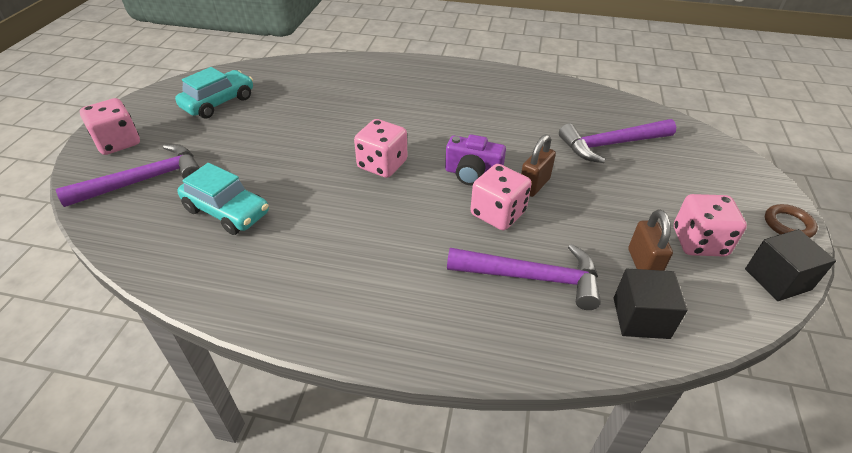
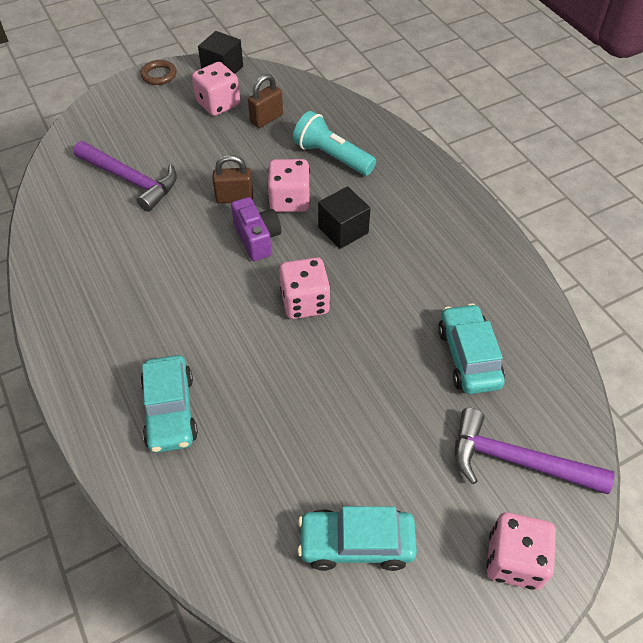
camera: 130 degrees left, 10 degrees up
purple hammer [447,244,601,310] -> turquoise flashlight [293,111,376,176]
black cube [614,269,688,339] -> black cube moved to [318,186,371,249]
none -> turquoise car [140,355,198,453]

